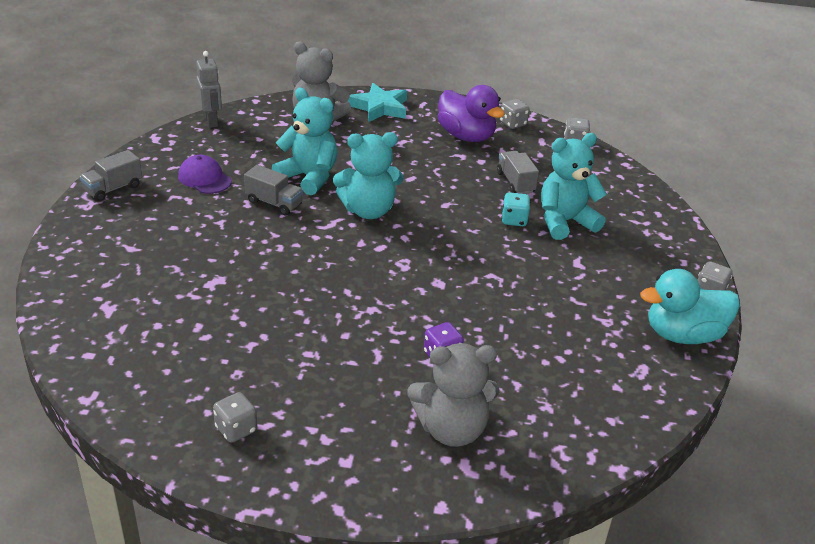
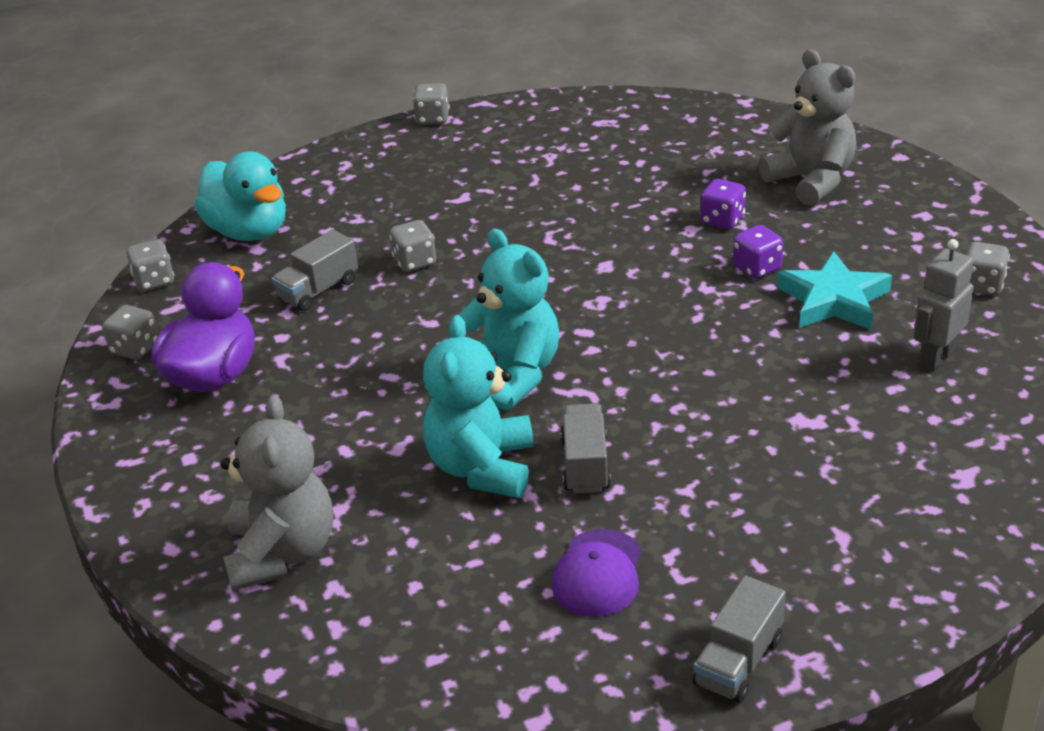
camera: 115 degrees left, 0 degrees up
grey truck [80,150,142,201] -> grey truck turned 105 degrees clockwise [692,576,786,703]
grey robot [196,51,222,128] -> grey robot moved to [914,239,974,372]
turquoise star [348,83,407,122] -> turquoise star moved to [777,251,892,330]
turquoise dice [501,192,531,226] -> grey dice [389,220,436,272]
turquoise teddy bear [541,133,607,240] -> none
turquoise duck [640,269,740,344] -> turquoise duck moved to [194,151,286,241]
none -> purple dice [733,225,783,279]

